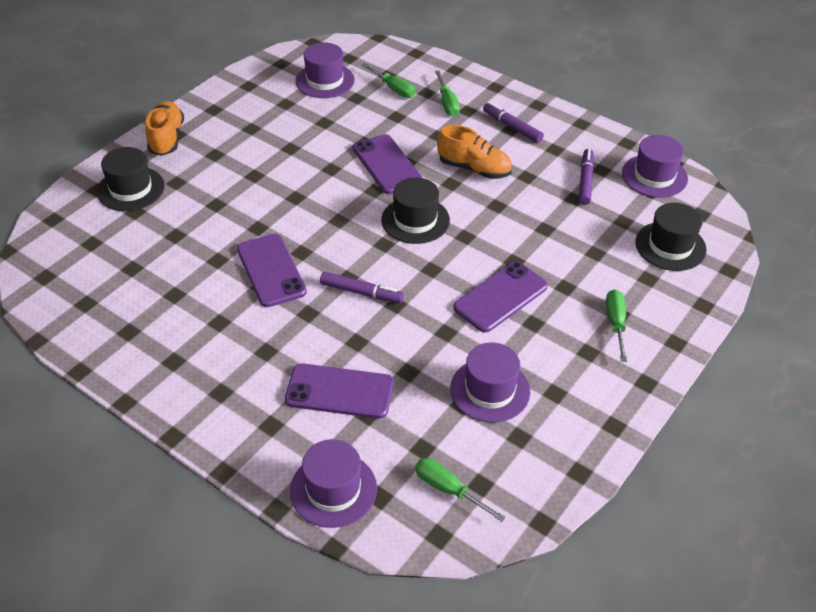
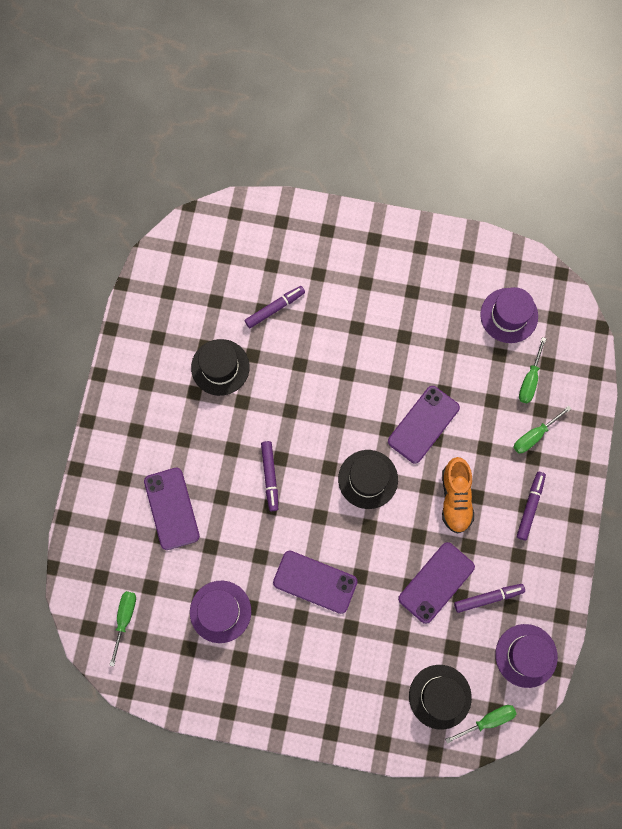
camera: 65 degrees right, 30 degrees up
black hat [97,147,165,211] -> black hat moved to [191,339,250,396]
orange shoe [145,101,184,156] -> none
purple phone [237,234,307,307] -> purple phone moved to [398,542,475,624]
purple hat [290,439,377,528] -> none
green screwdriver [606,290,627,362] -> green screwdriver moved to [445,705,517,744]
none -> purple marker [244,286,305,328]

